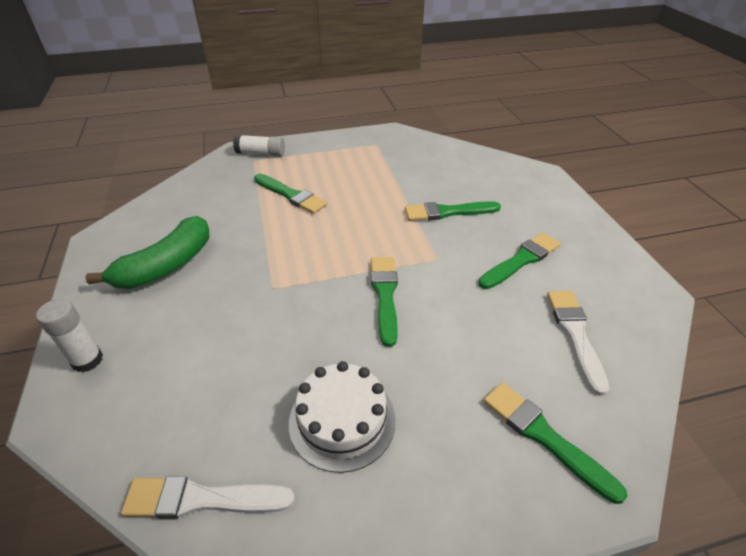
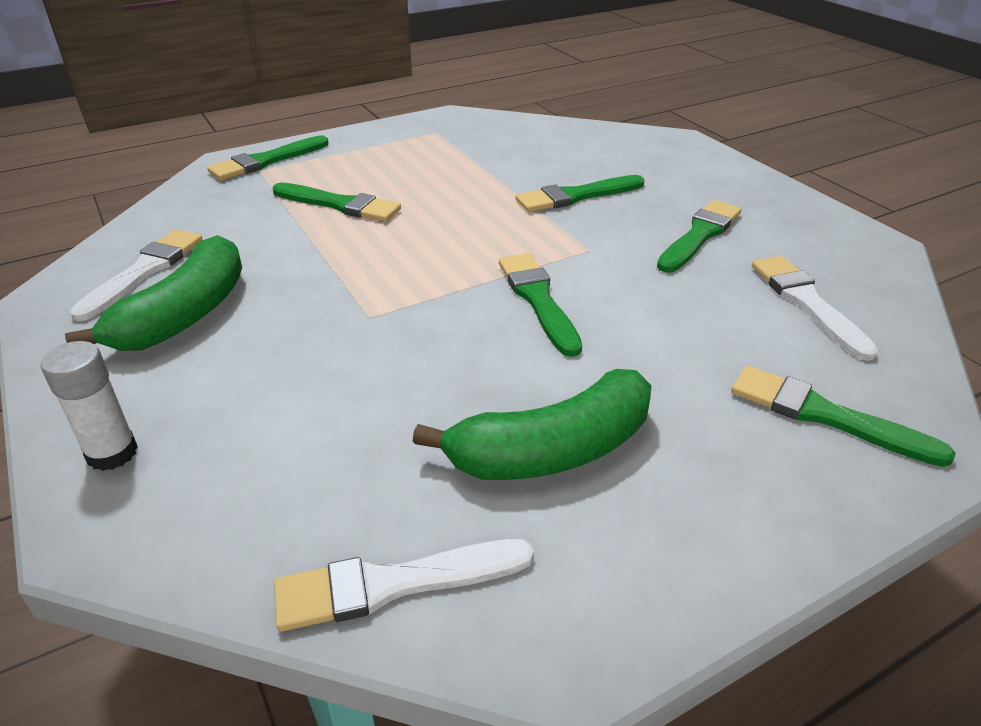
camera: 15 degrees left, 5 degrees down
white glue stick [233,135,285,156] -> green brush [207,135,329,180]
white cake [289,361,396,473] -> green banana [413,369,652,480]
none -> white brush [70,229,203,321]

